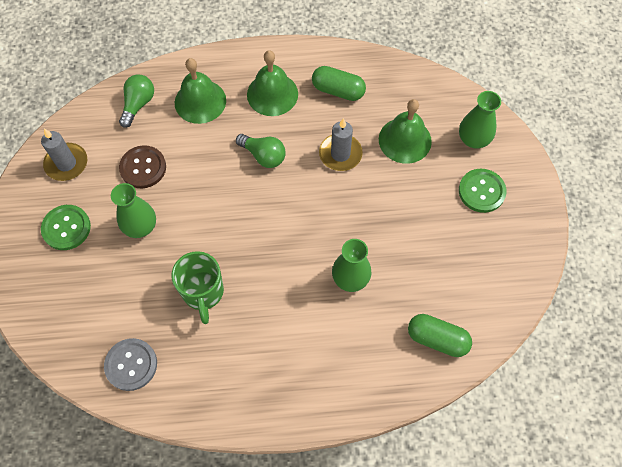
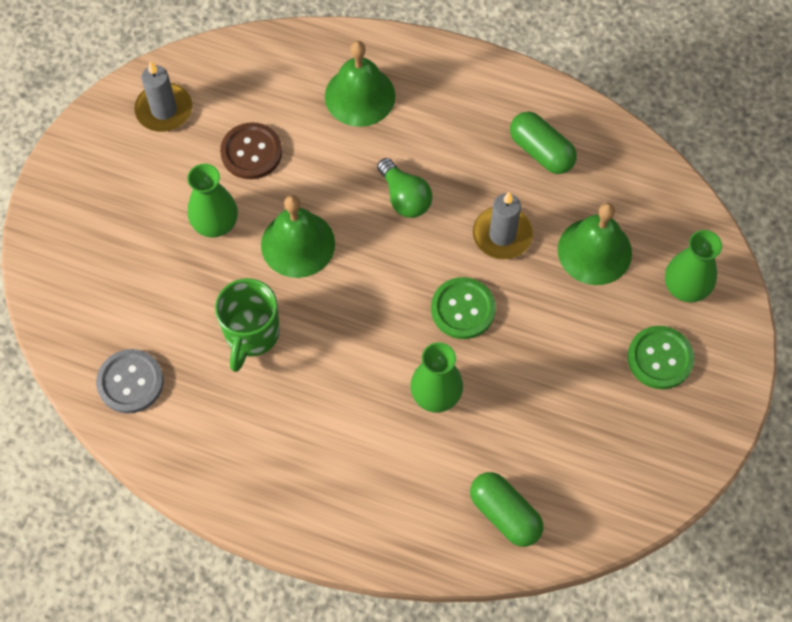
camera: 25 degrees right, 0 degrees up
green button [41,205,91,250] -> green button moved to [431,277,496,339]
green light bulb [119,74,154,128] -> none
green bell [247,50,298,116] -> green bell moved to [261,195,335,278]

